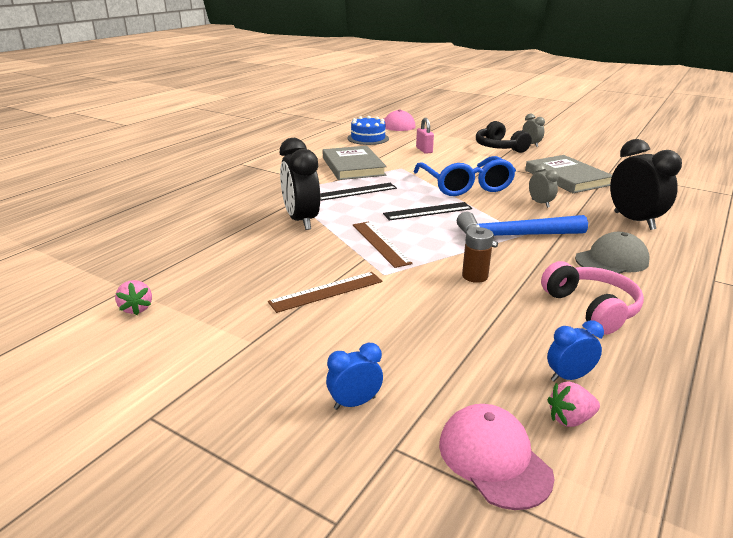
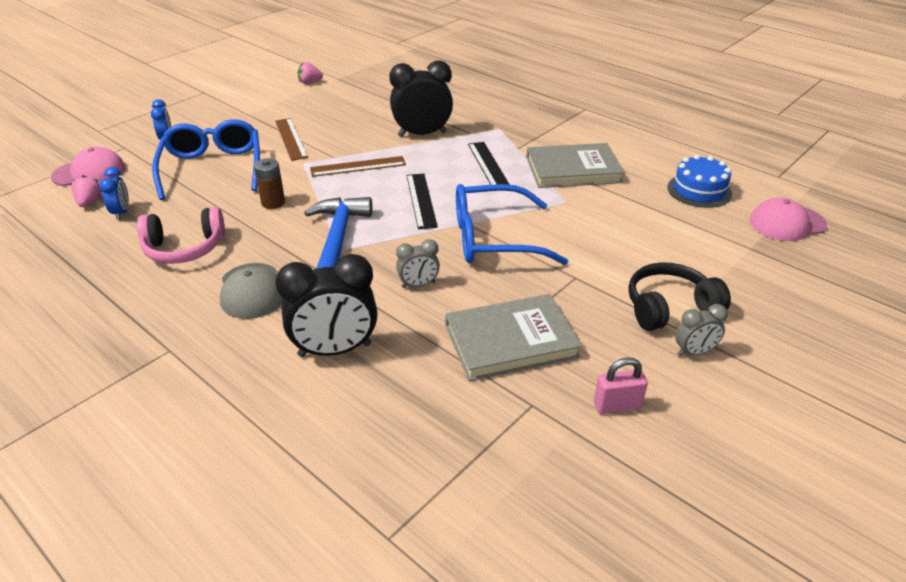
camera: 100 degrees right, 10 degrees up
pink padlock [416,118,434,154] -> pink padlock moved to [594,358,648,414]
none -> blue glasses [152,119,260,200]

